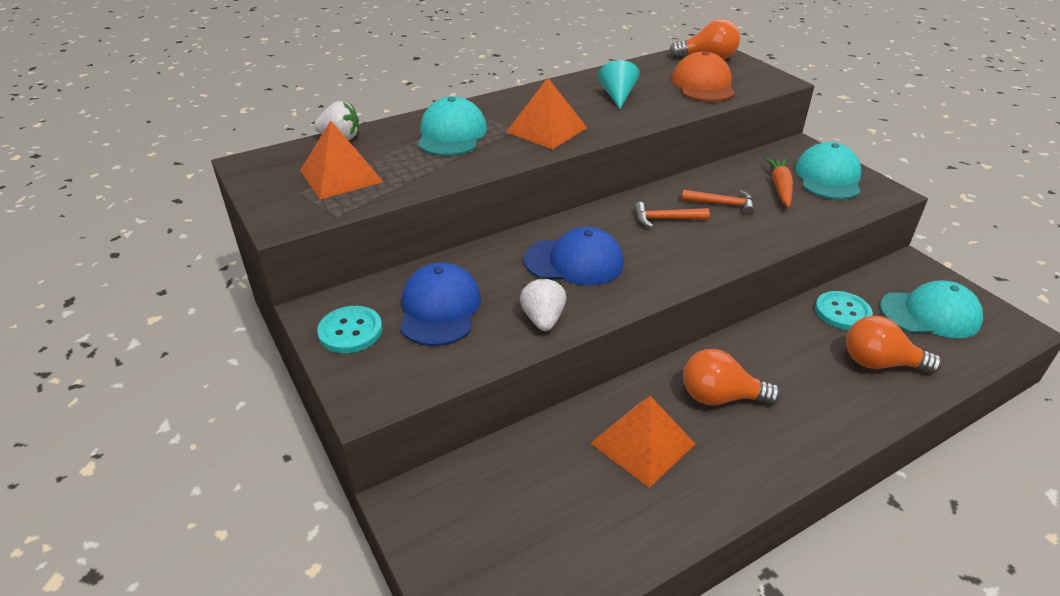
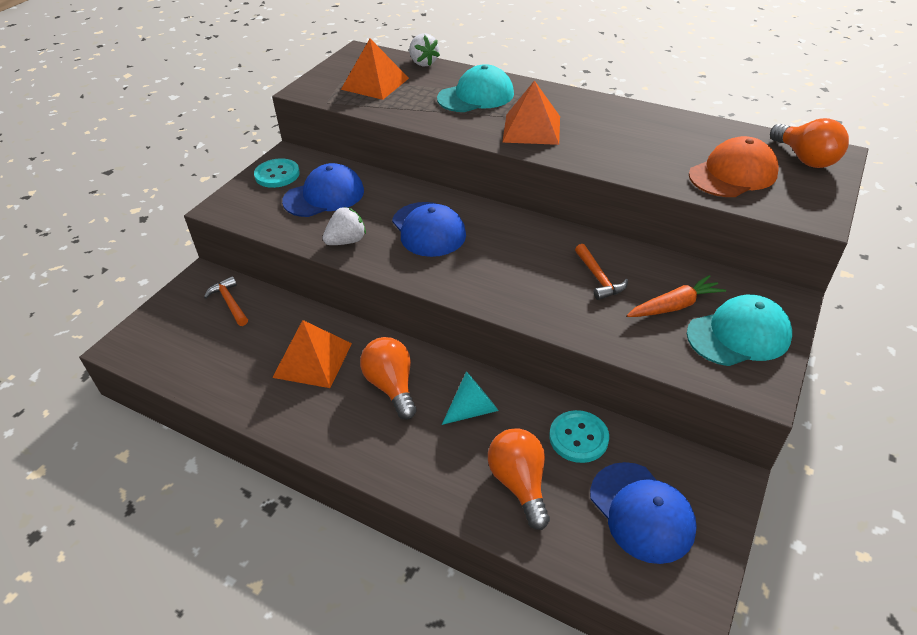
camera: 60 degrees right, 5 degrees up
turquoise cone [598,60,640,109] -> turquoise cone moved to [442,372,499,425]
orange hammer [634,202,709,228] -> orange hammer moved to [204,276,248,326]
turquoise cap [880,280,983,339] -> blue cap [590,462,697,564]

